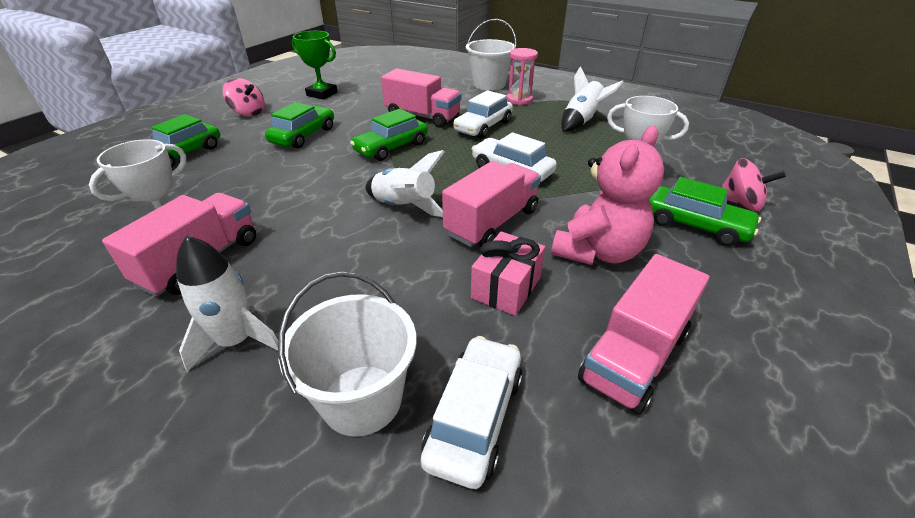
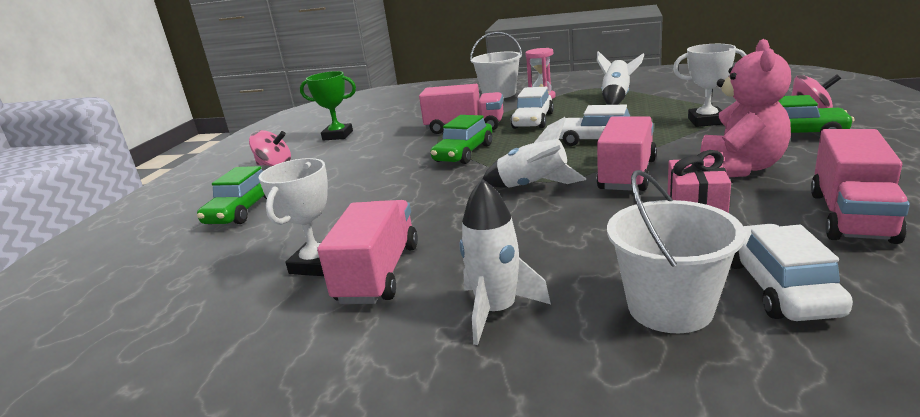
camera: 15 degrees left, 15 degrees down
green car [265,102,334,149] -> none

